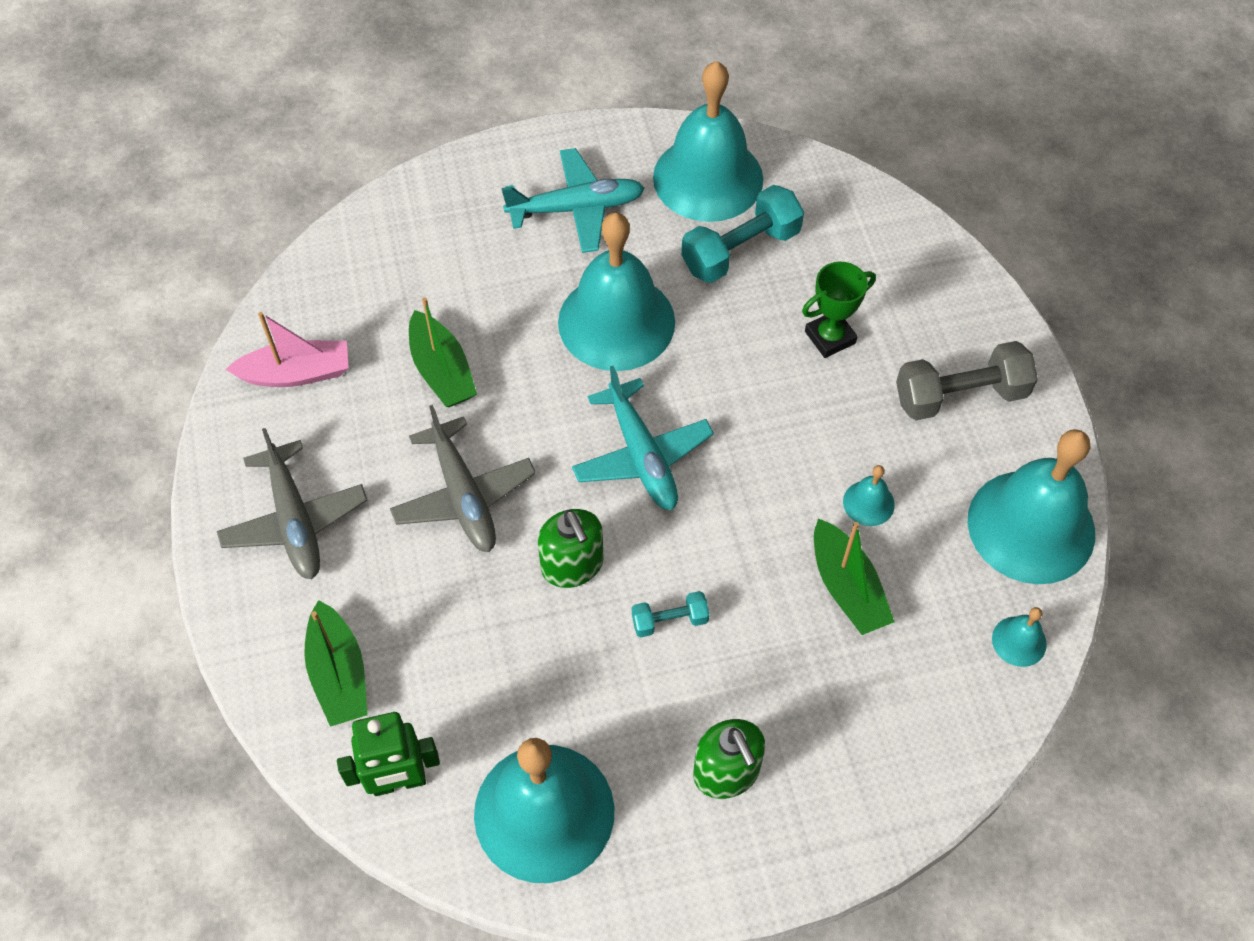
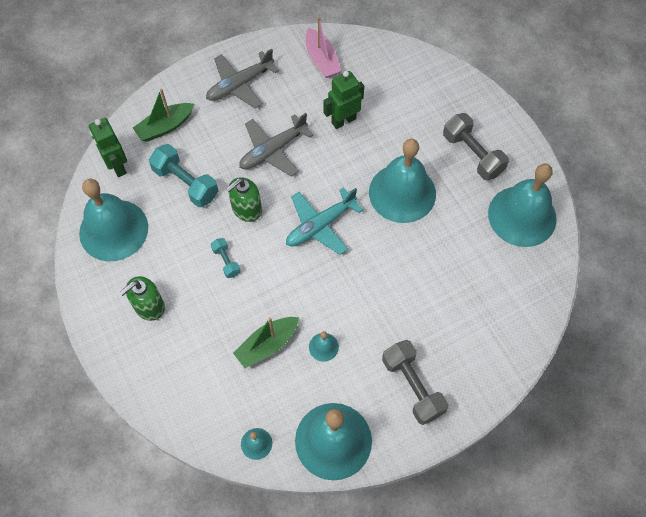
camera: 75 degrees right, 5 degrees up
green boat [409,297,477,407] -> green robot [323,71,364,129]
turquoise plane [501,148,645,253] -> grey dumbbell [443,113,509,180]
turquoise dumbbell [681,185,804,283] -> turquoise dumbbell moved to [149,144,218,207]
green trophy [802,262,876,358] -> none

